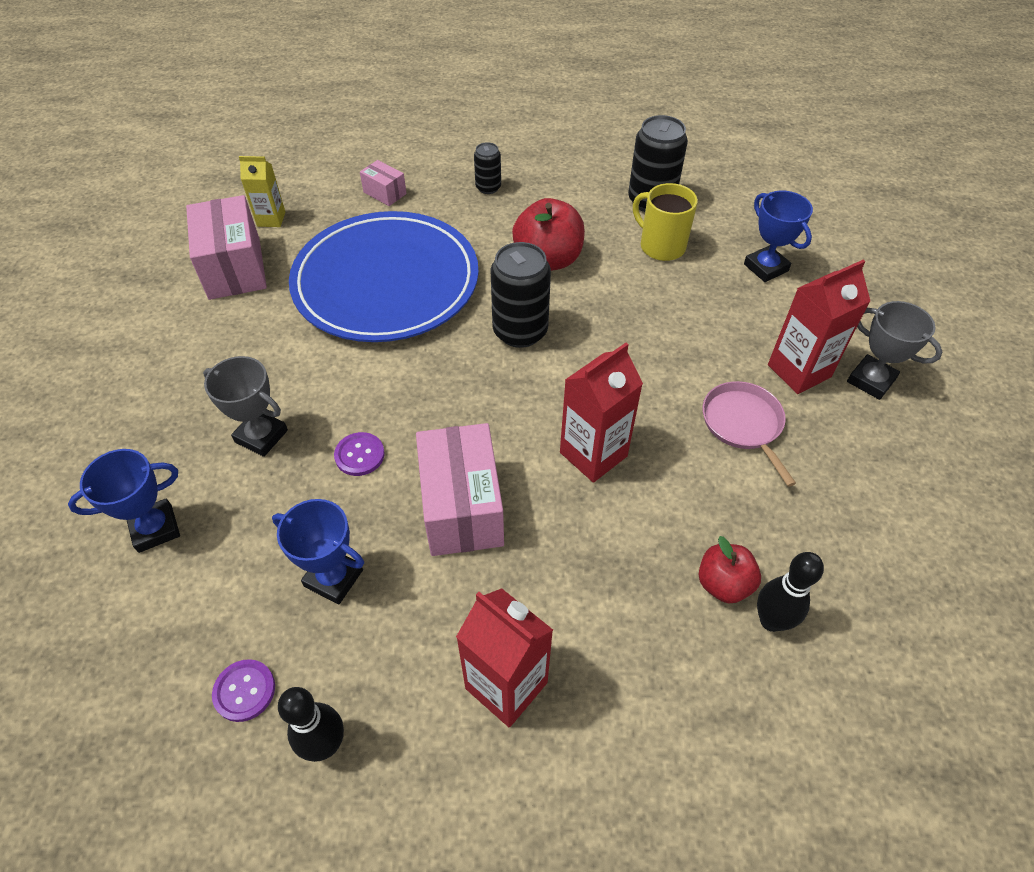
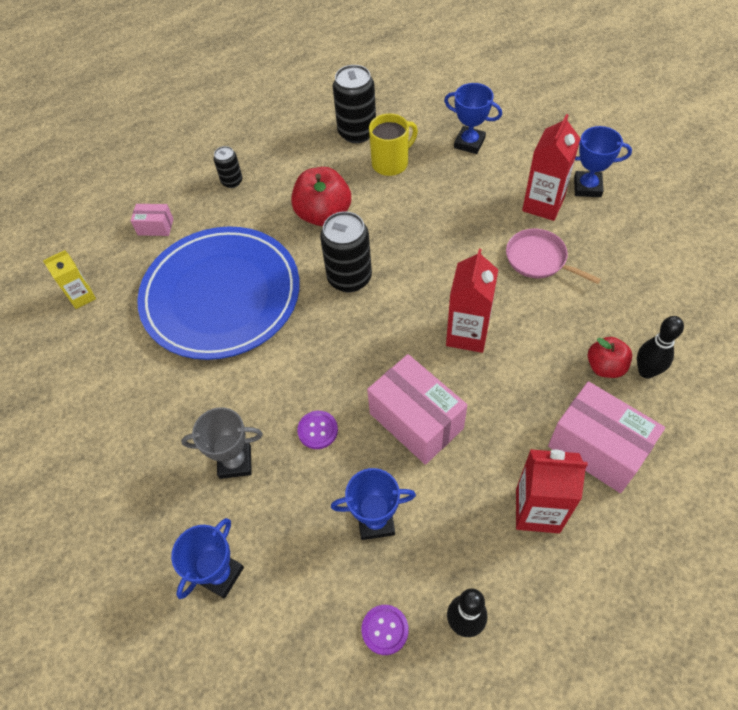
camera: 30 degrees left, 5 degrees up
pink box [186,195,267,300] -> pink box moved to [548,381,665,493]
yellow mug [633,183,698,261] -> yellow mug turned 135 degrees clockwise [369,113,418,176]
grey trophy [847,301,942,400] -> blue trophy [574,126,632,197]

